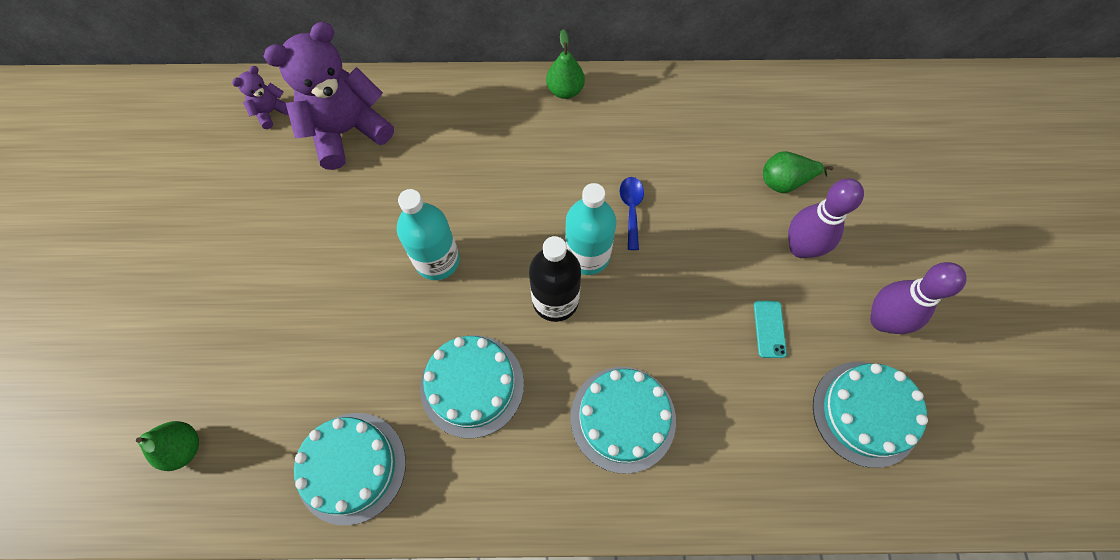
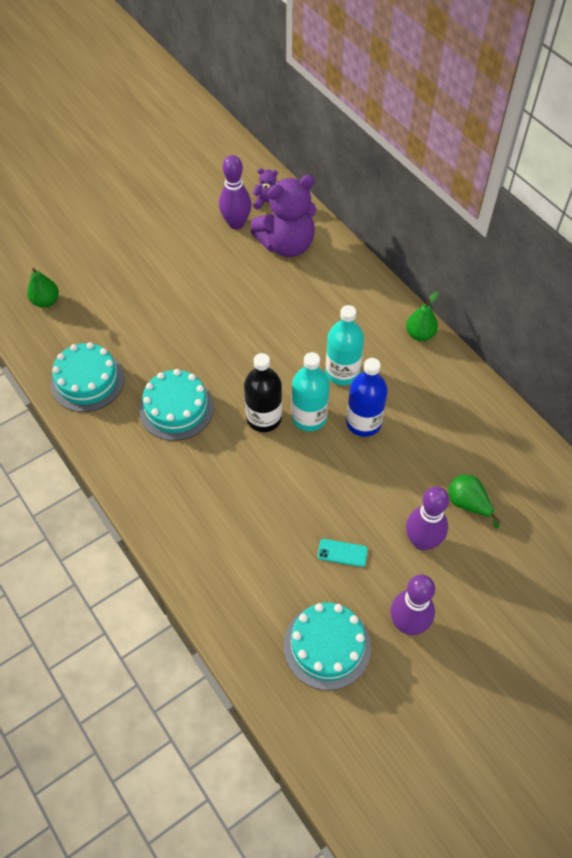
camera: 55 degrees right, 10 degrees down
purple teddy bear [263,22,394,170] -> purple teddy bear turned 135 degrees clockwise [251,175,316,257]
turquoise bottle [397,189,460,280] -> turquoise bottle moved to [326,305,364,385]
turquoise cake [571,367,676,474] -> none
blue spoon [620,177,644,250] -> blue bottle [346,358,388,437]
turquoise phone [754,301,787,358] -> turquoise phone turned 45 degrees clockwise [318,539,368,567]
none -> purple bowling pin [219,155,252,230]

